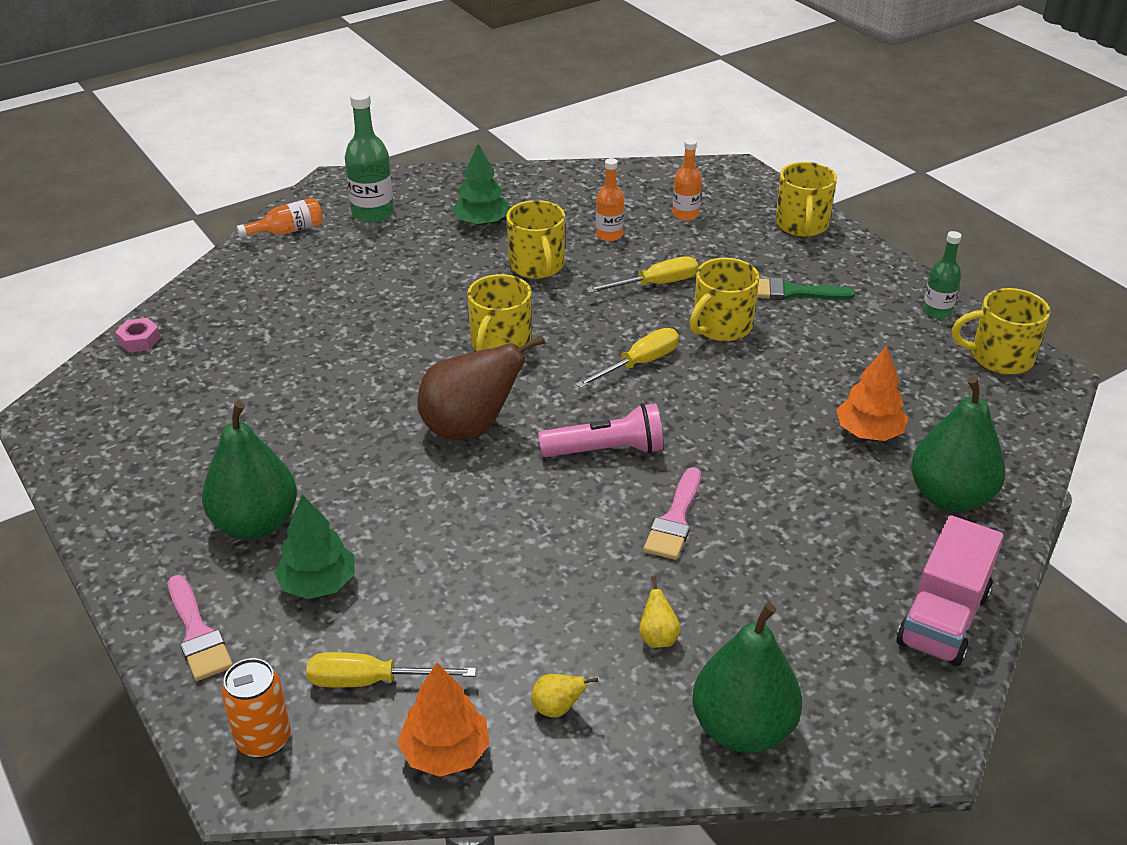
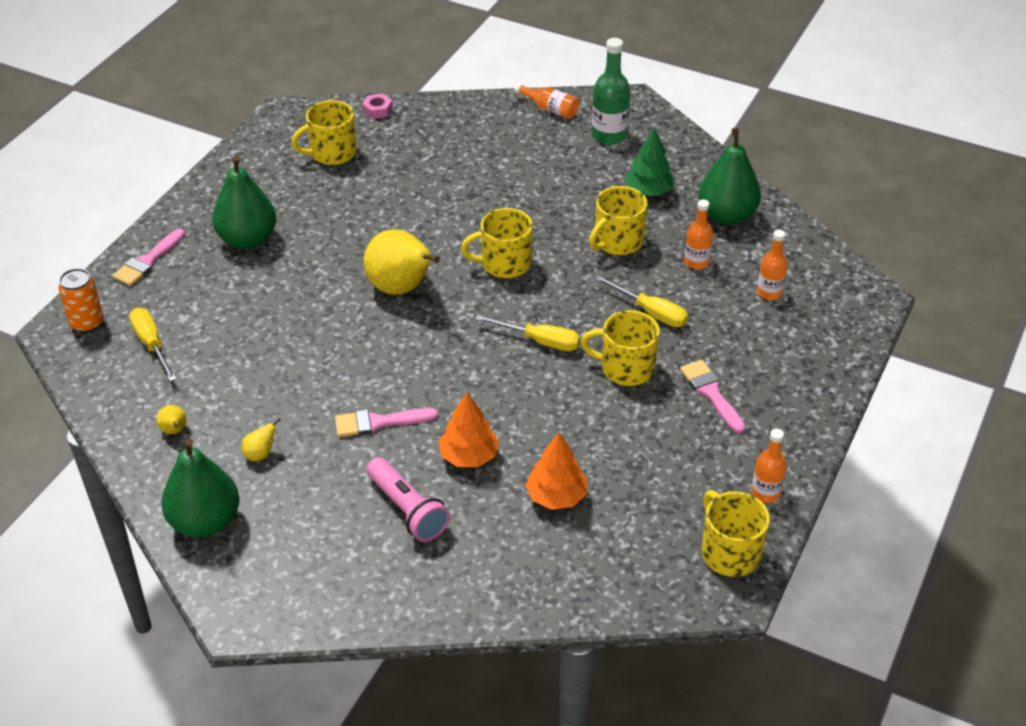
camera: 60 degrees right, 5 degrees up
green tree [274,494,355,599] -> none
orange tree [398,663,489,777] -> orange tree moved to [439,392,499,467]
brown pear [417,335,545,440] -> yellow pear [364,229,440,295]
pink flashlight [538,403,663,457] -> pink flashlight moved to [366,457,450,542]
green brush [757,278,855,300] -> pink brush [680,360,745,433]
yellow mug [776,162,837,237] -> yellow mug moved to [291,100,357,165]
pink truck [896,515,1003,666] -> none
green pear [911,376,1006,512] -> green pear moved to [698,128,761,225]
green bottle [922,231,962,319] -> orange bottle [751,429,787,503]

